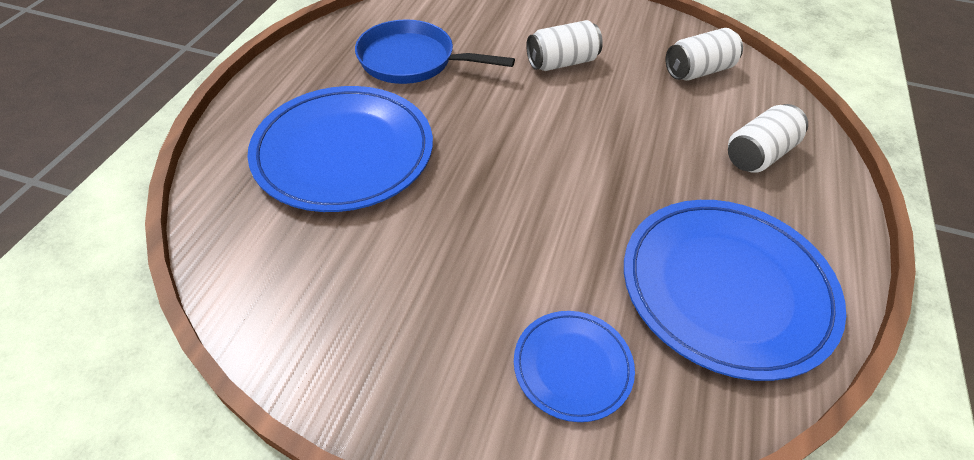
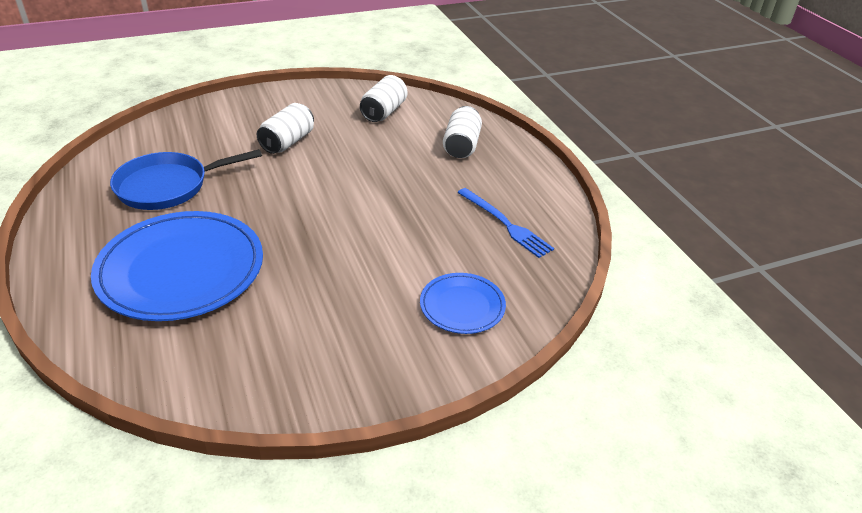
camera: 40 degrees left, 10 degrees down
blue plate [624,200,846,381] -> blue fork [457,188,554,258]

